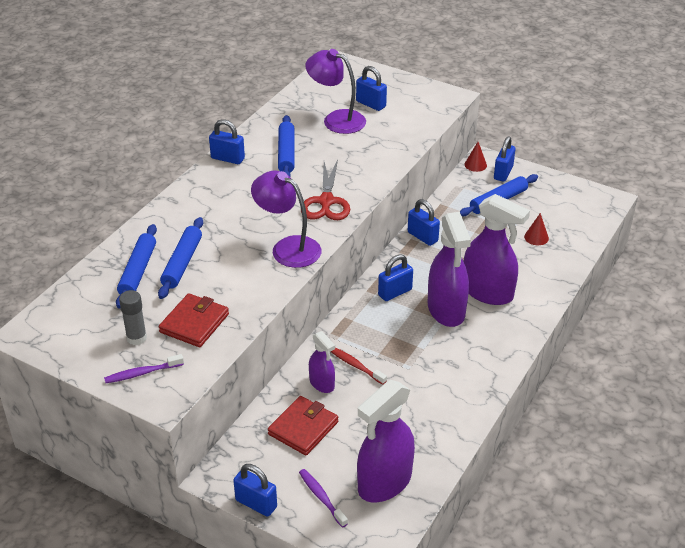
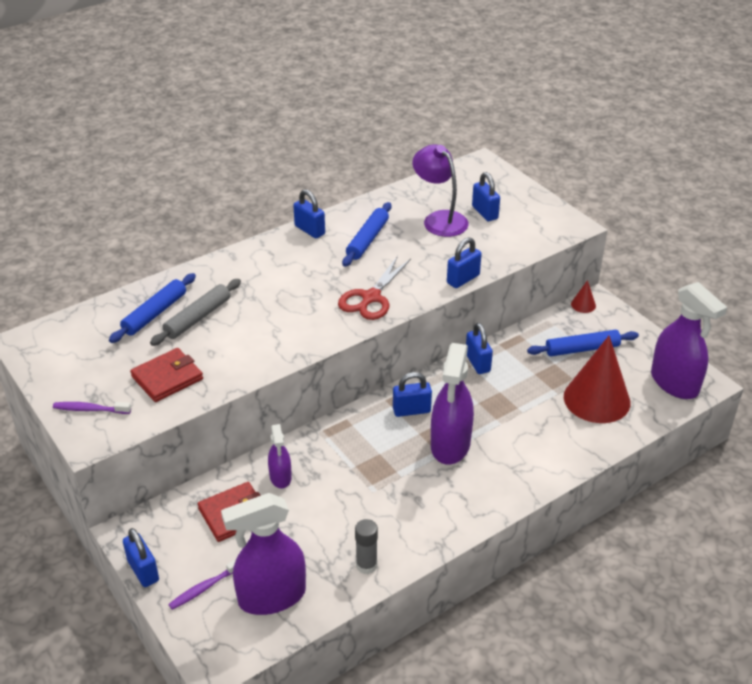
camera: 25 degrees right, 0 degrees up
grey glue stick [119,290,147,345] -> grey glue stick moved to [355,519,378,574]
blue rolling pin [158,217,203,299] -> grey rolling pin [150,279,241,346]
purple lamp [251,171,321,268] -> none
purple toothbrush [299,469,348,528] -> purple toothbrush turned 120 degrees counterclockwise [168,559,236,610]
red toothbrush [331,348,387,385] -> none
purple spray bottle [464,194,530,305] -> purple spray bottle moved to [651,282,727,399]
blue padlock [494,136,516,182] -> blue padlock moved to [447,237,482,288]
red cone [524,213,549,245] -> red cone [564,336,630,423], size x2.43

